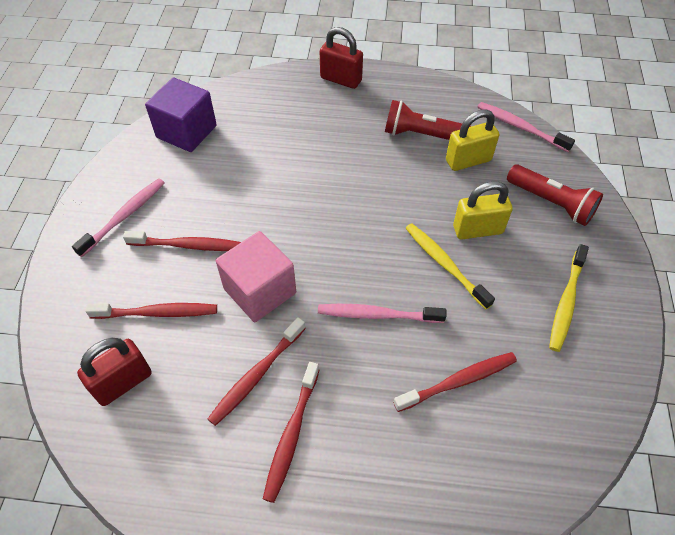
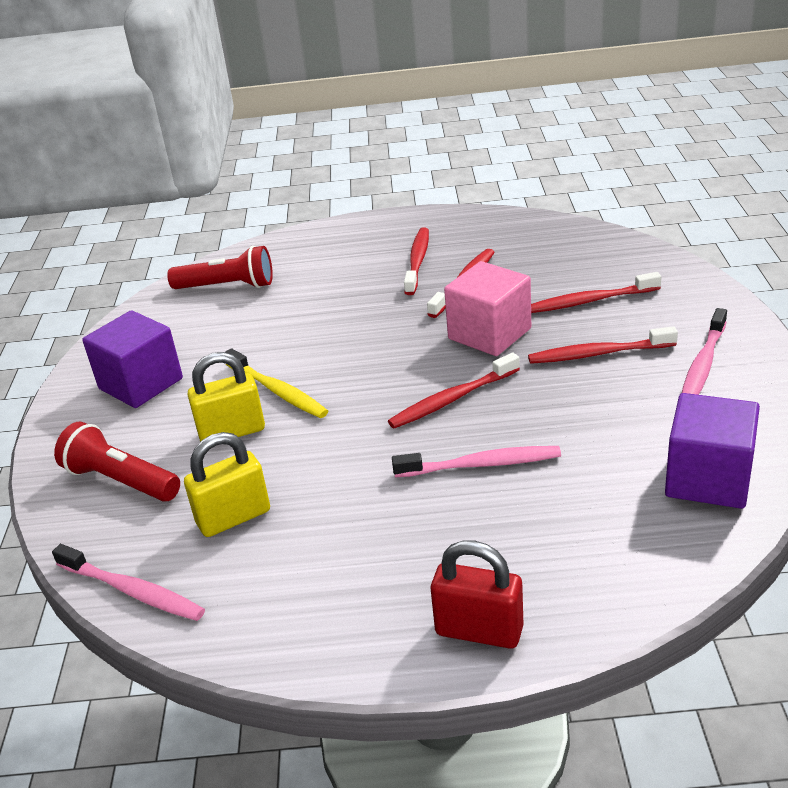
camera: 175 degrees right, 20 degrees down
red padlock [77,338,152,406] -> none
pink toothbrush [318,304,447,323] -> pink toothbrush moved to [392,446,561,477]
red flashlight [385,100,471,140] -> red flashlight moved to [167,246,273,289]
red toothbrush [393,352,517,412] -> red toothbrush moved to [388,353,520,428]
yellow toothbrush [549,244,589,352] -> purple cube [82,310,183,408]

